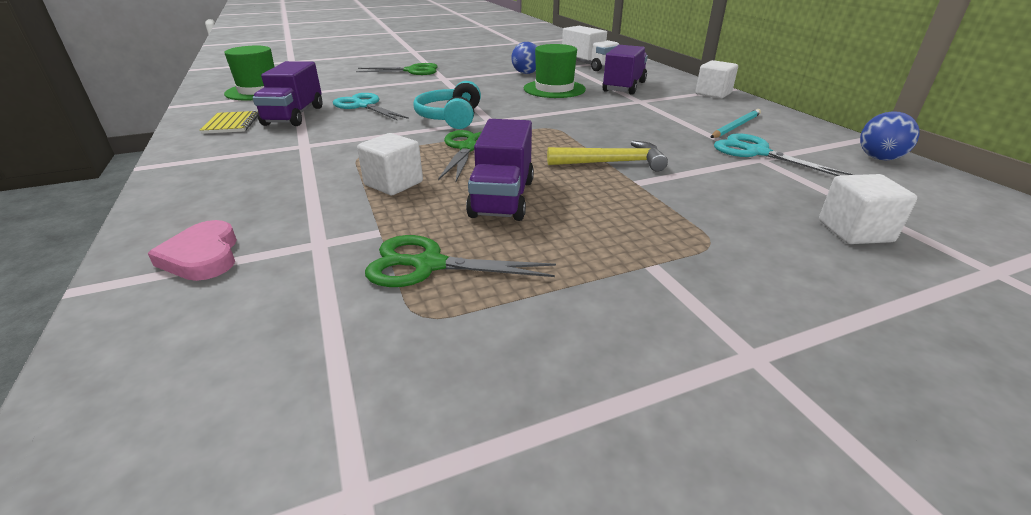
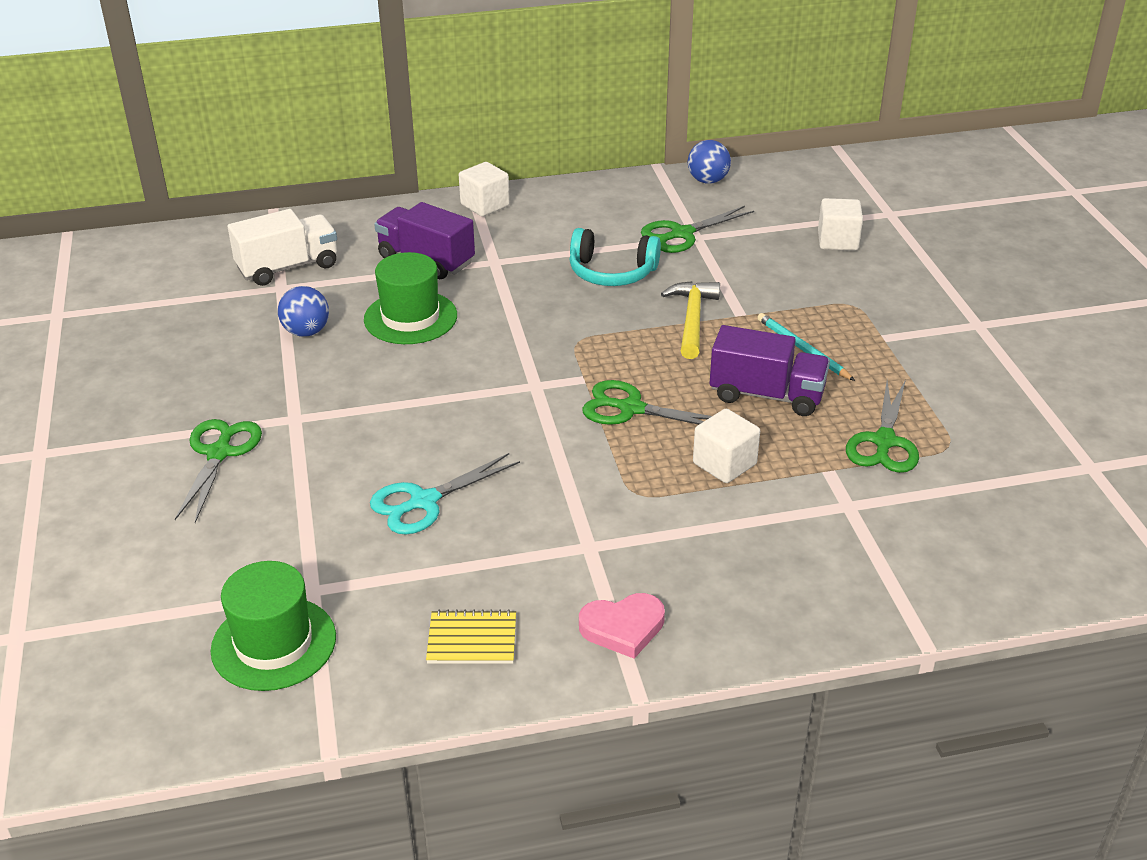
camera: 80 degrees left, 5 degrees up
pink heart [147,220,237,281] -> pink heart moved to [579,593,665,659]
purple truck [252,61,322,126] -> none
turquoise headphones [413,81,481,129] -> turquoise headphones moved to [570,228,661,286]
turquoise pencil [710,109,761,138] -> turquoise pencil moved to [757,313,855,381]
turquoise scissors [714,133,852,176] -> green scissors [641,206,754,253]

